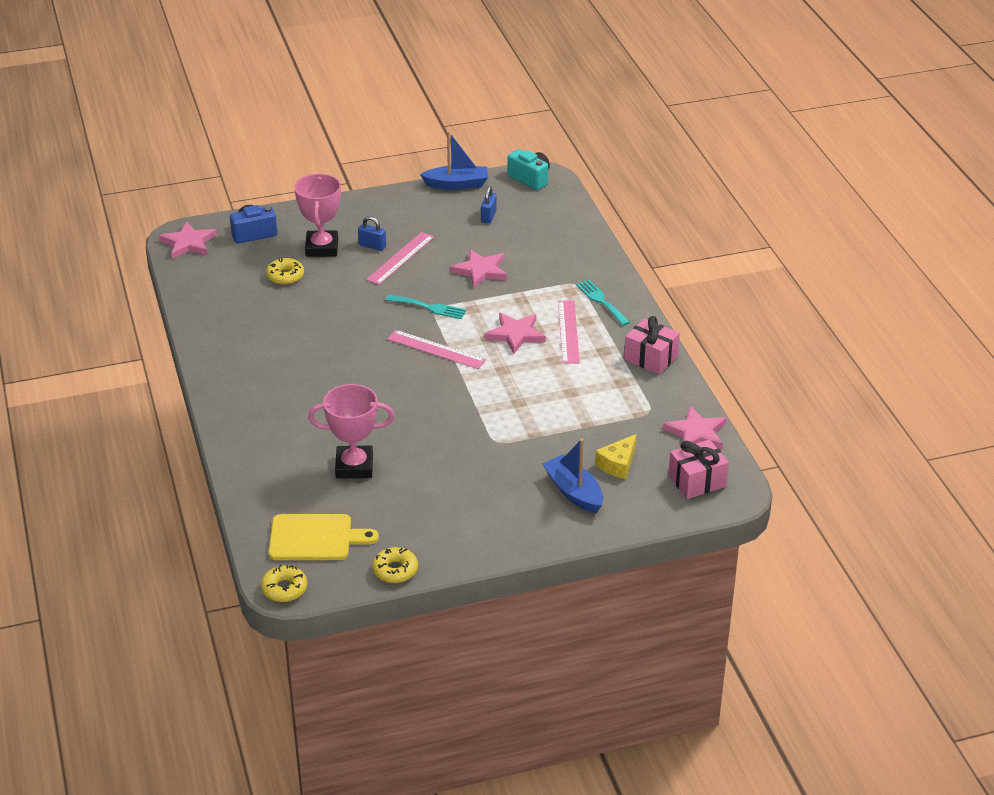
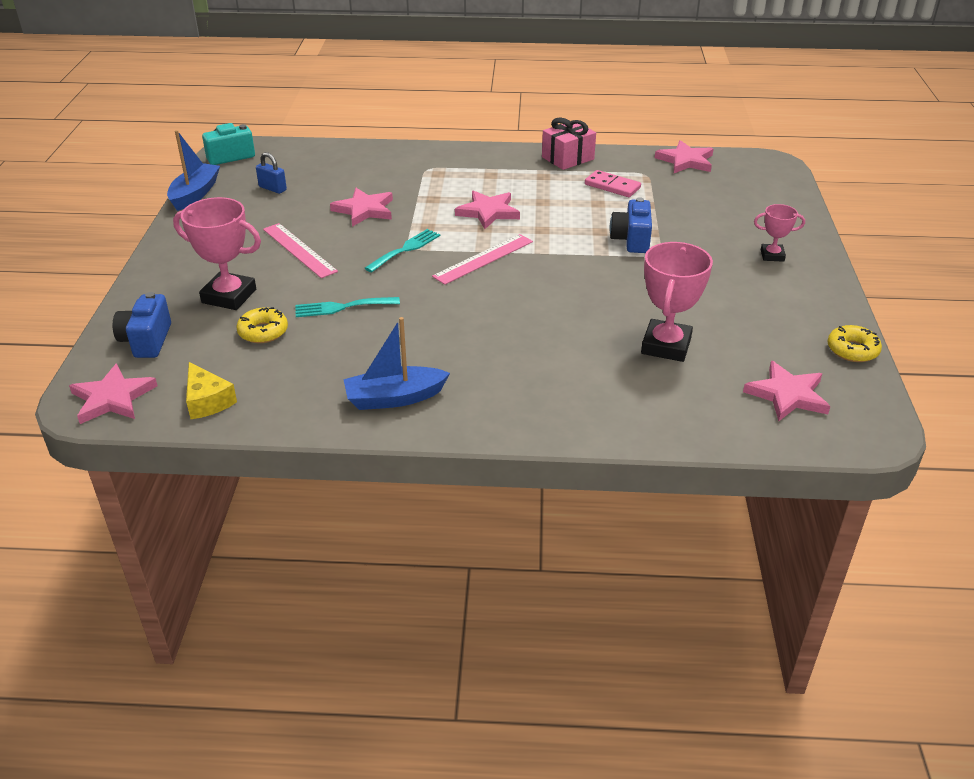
camera: 70 degrees left, 0 degrees up
yellow donut [261,564,307,602] -> none
yellow cutting board [269,514,379,560] -> pink star [743,361,830,421]
blue padlock [358,216,386,251] -> none
blue boat [542,439,603,513] -> blue boat moved to [343,317,450,410]
pink ruler [558,301,580,364] -> none
turquoise fork [576,280,630,326] -> turquoise fork moved to [295,297,400,317]
yellow cheese [595,434,637,479] -> yellow cheese moved to [186,362,237,419]
pink gift [668,439,729,499] -> none
none -> pink domino [585,170,641,197]
none -> blue camera [610,197,652,253]
none -> pink trophy [754,204,805,262]

